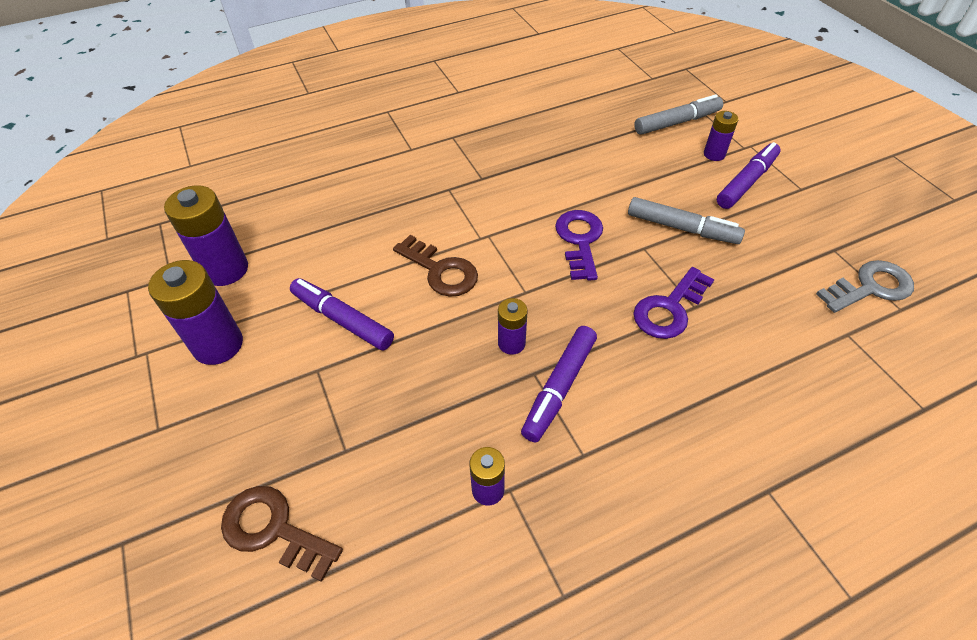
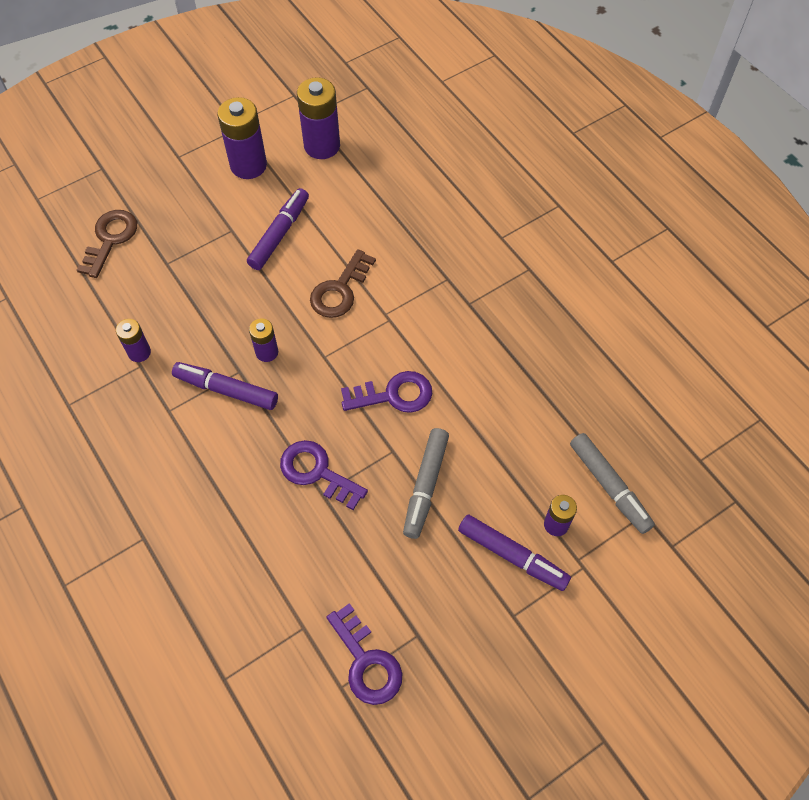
camera: 80 degrees right, 10 degrees up
grey key [816,260,914,313] -> purple key [326,603,402,705]

